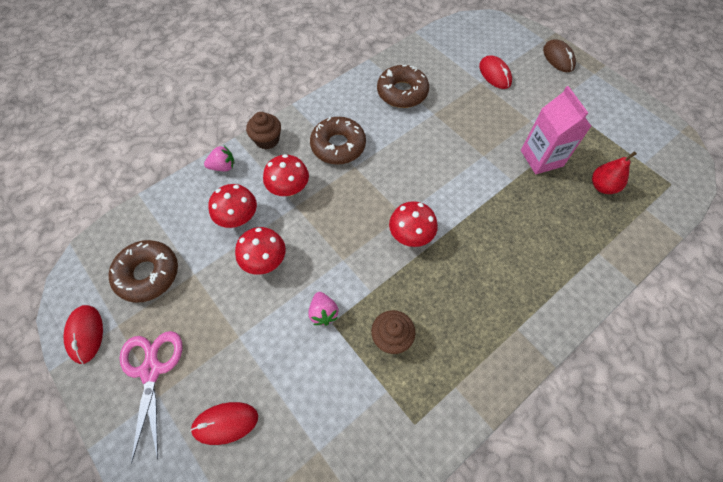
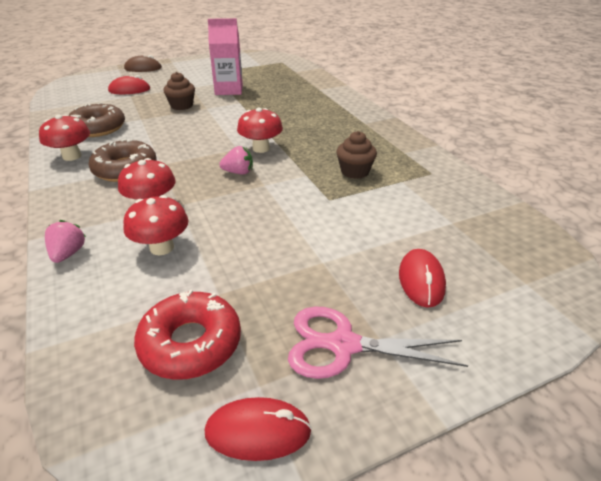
camera: 75 degrees left, 25 degrees down
brown donut [109,240,178,303] -> red donut [134,290,241,380]
red mushroom [235,227,286,275] -> red mushroom moved to [39,115,90,161]
brown cupcake [246,112,281,150] -> brown cupcake moved to [163,72,195,110]
pink strawberry [308,292,339,326] -> pink strawberry moved to [219,146,253,175]
red pear [592,151,637,194] -> none

